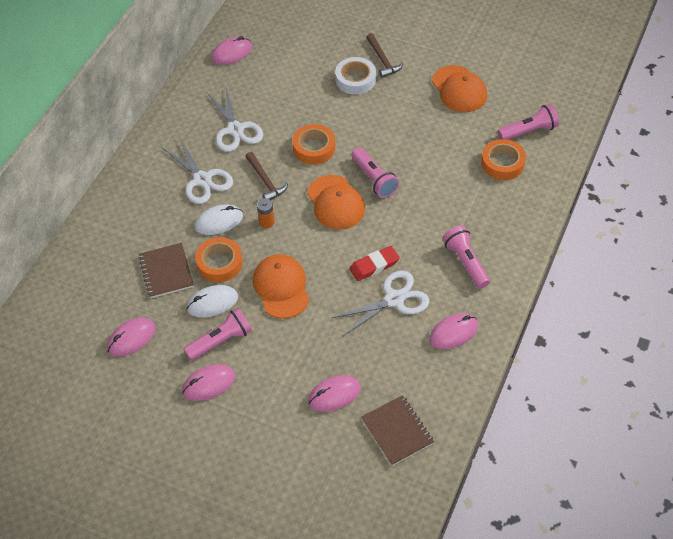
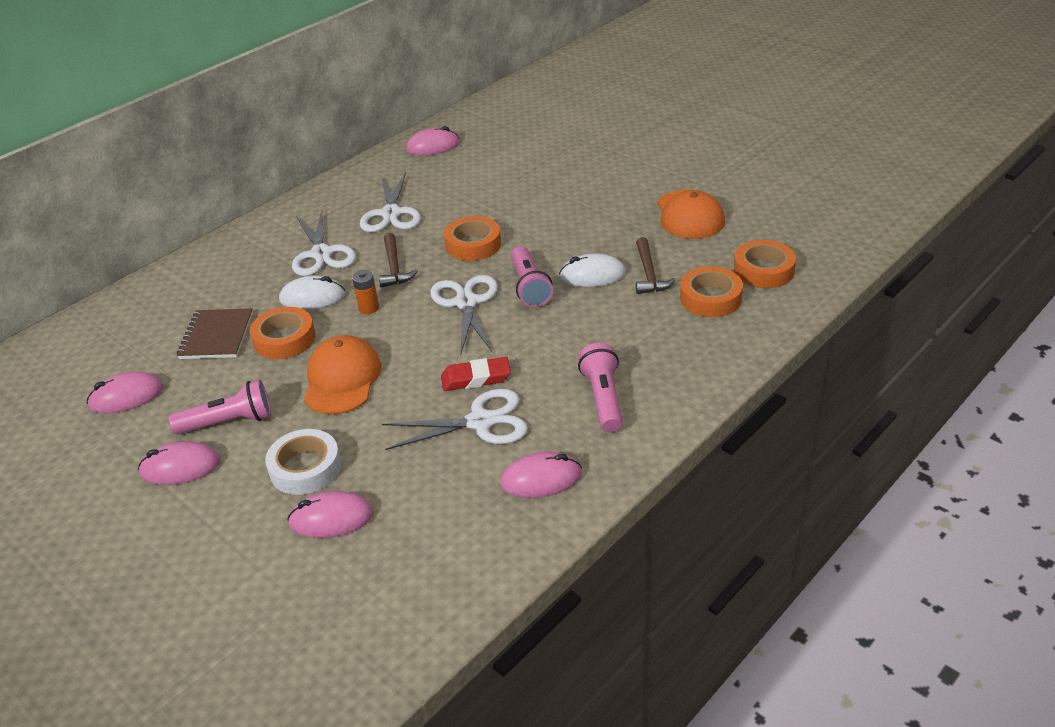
camera: 20 degrees right, 15 degrees down
white mouse [187,285,238,317] -> white mouse moved to [559,253,626,287]
orange cap [307,175,365,230] -> white scissors [430,275,498,353]
white tape [335,57,376,95] -> white tape moved to [265,429,341,495]
brown notebook [361,395,434,466] -> none
brown hammer [366,33,403,78] -> brown hammer moved to [636,237,676,294]
pink flashlight [497,104,559,140] -> orange tape [734,240,796,288]

